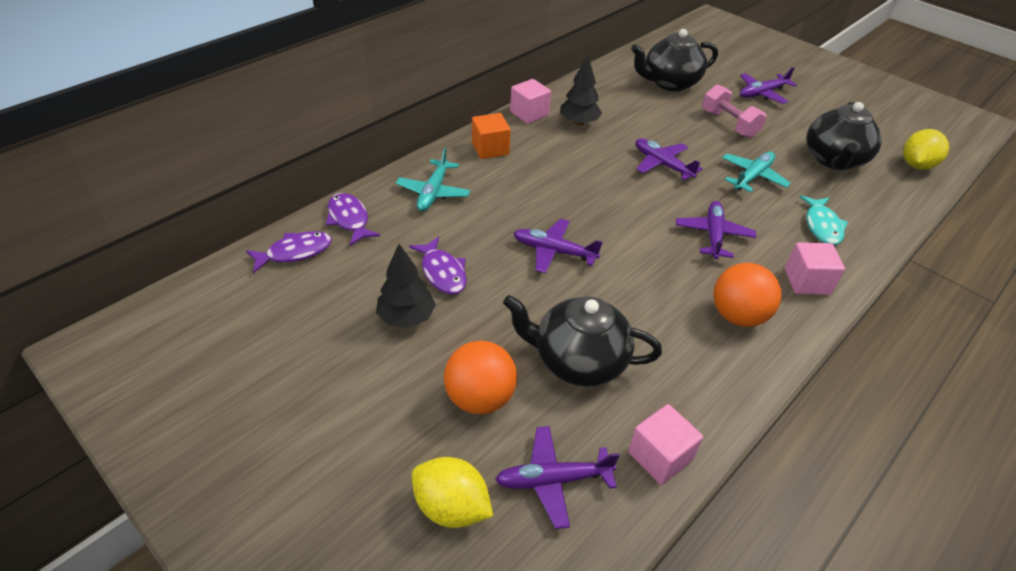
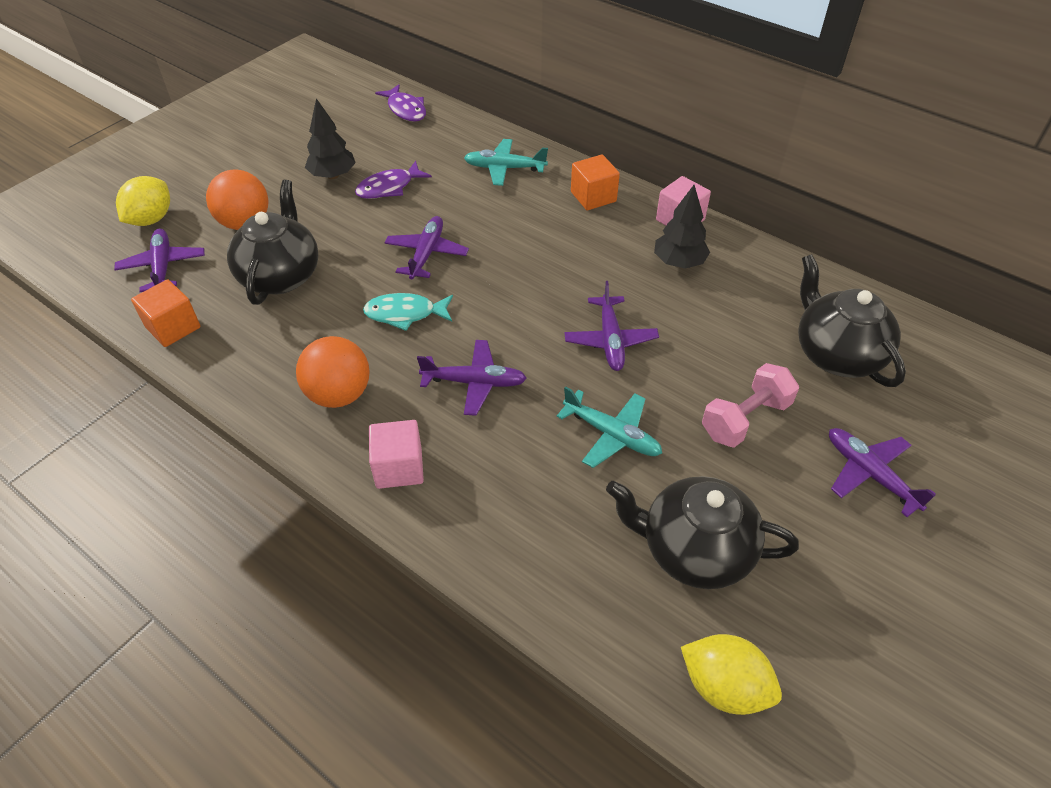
camera: 85 degrees right, 5 degrees up
purple fish [326,193,380,246] -> none
pink cube [628,404,703,485] -> orange cube [131,279,201,347]
purple plane [635,138,703,180] -> purple plane turned 135 degrees clockwise [564,281,659,371]
turquoise fish [799,195,848,245] -> turquoise fish moved to [363,293,453,331]

